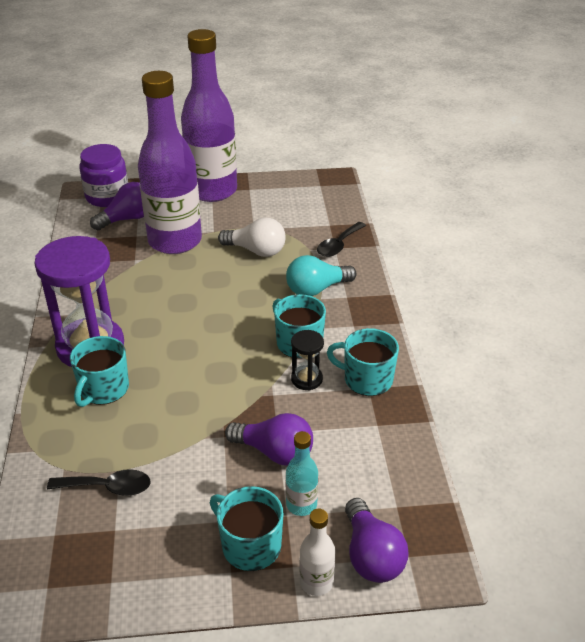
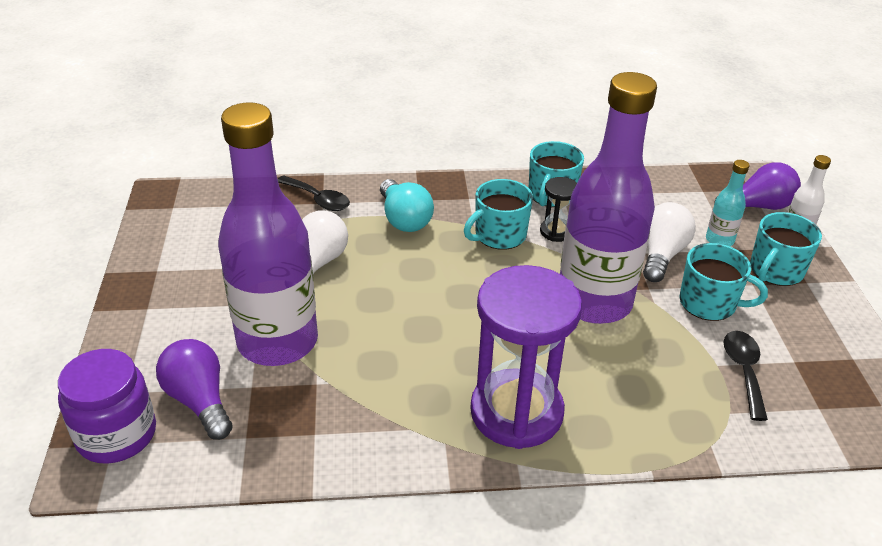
camera: 90 degrees left, 0 degrees up
turquoise mug [70,336,129,407] -> turquoise mug moved to [679,243,768,321]
purple bottle [181,29,237,202] -> purple bottle moved to [560,72,657,324]
purple light bulb [225,413,313,466] -> white light bulb [643,202,696,282]

